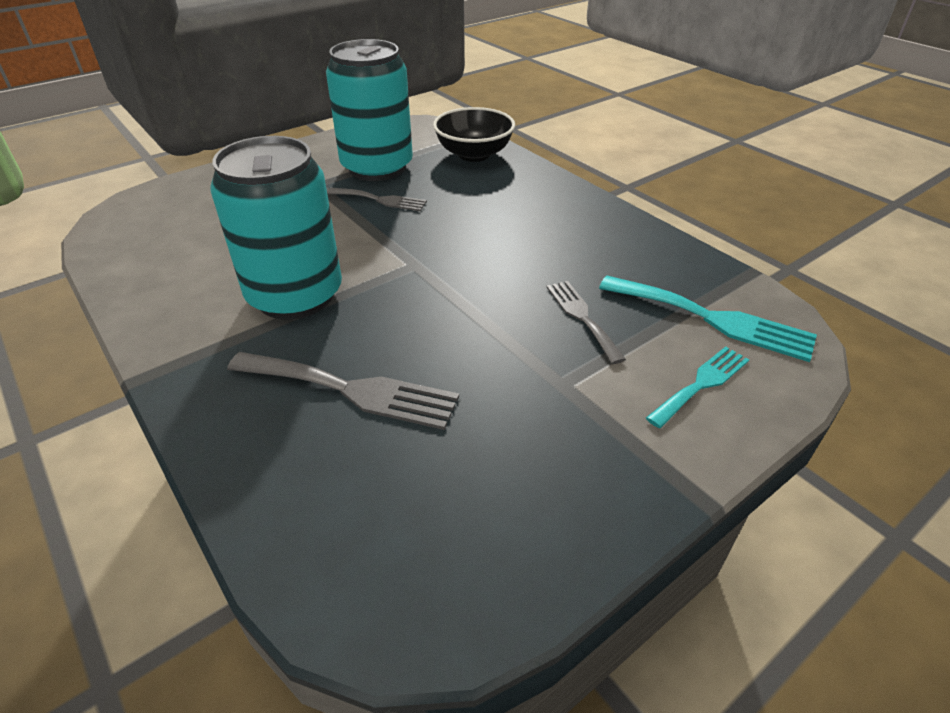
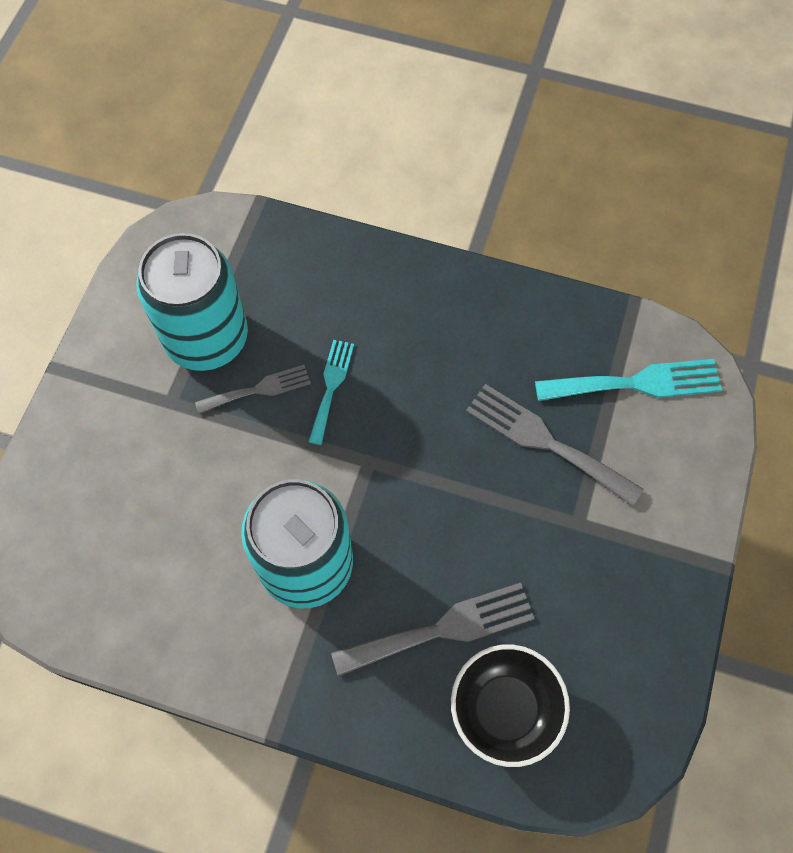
camera: 35 degrees left, 25 degrees up
black bowl [433,107,515,162] -> black bowl moved to [451,644,570,767]
grey fork [546,281,626,364] -> grey fork [466,384,643,506], size x1.61
turquoise fork [646,346,749,428] -> turquoise fork moved to [308,340,354,445]

